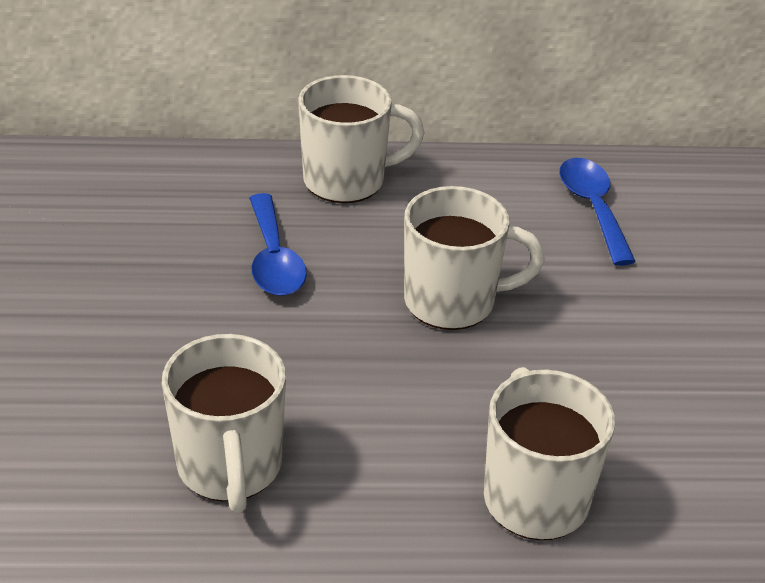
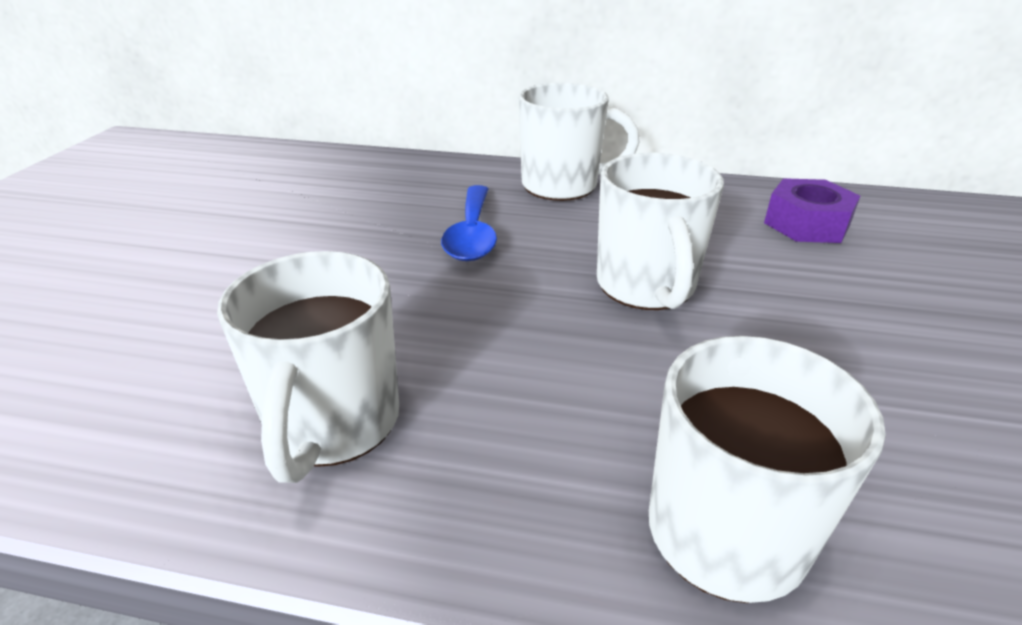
camera: 15 degrees right, 5 degrees down
white mug [404,186,545,330] -> white mug turned 75 degrees clockwise [597,153,724,310]
blue spoon [559,158,636,266] -> purple nut [764,178,860,243]

